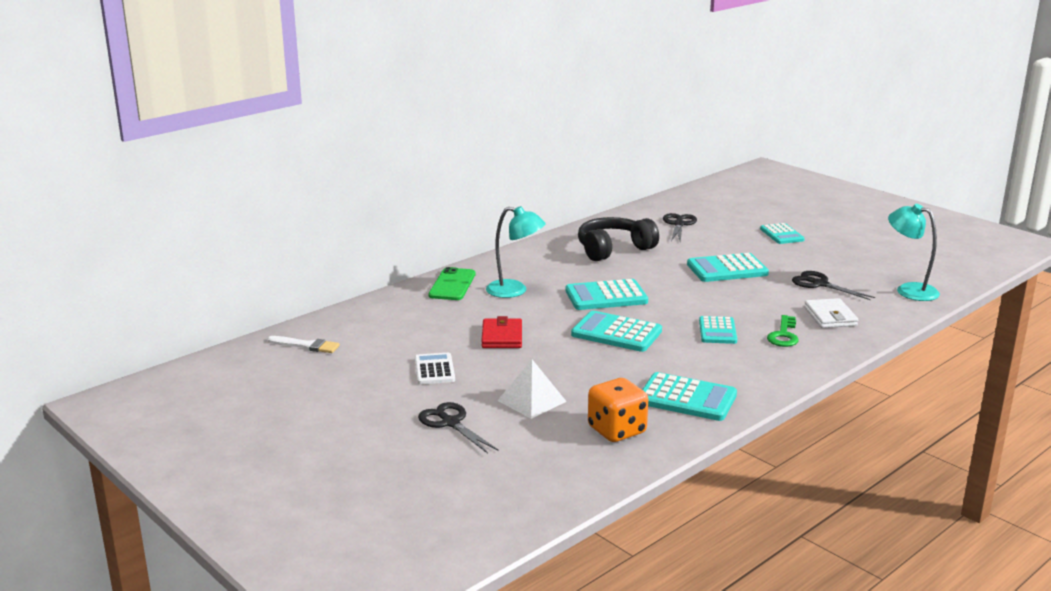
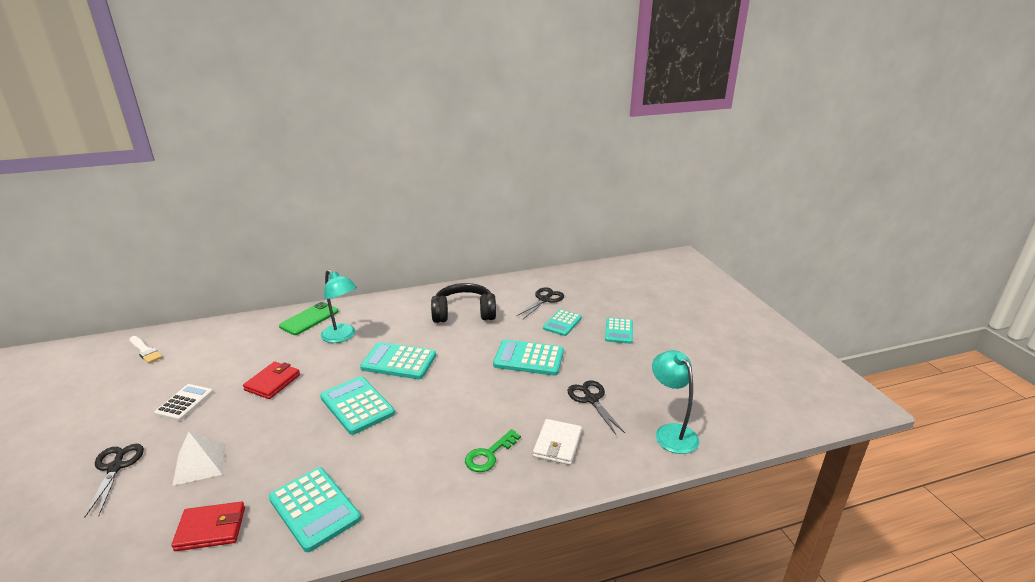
camera: 25 degrees right, 5 degrees up
orange dice [588,378,649,442] -> red wallet [172,502,245,551]
turquoise calculator [699,316,737,344] -> turquoise calculator moved to [543,309,582,336]

